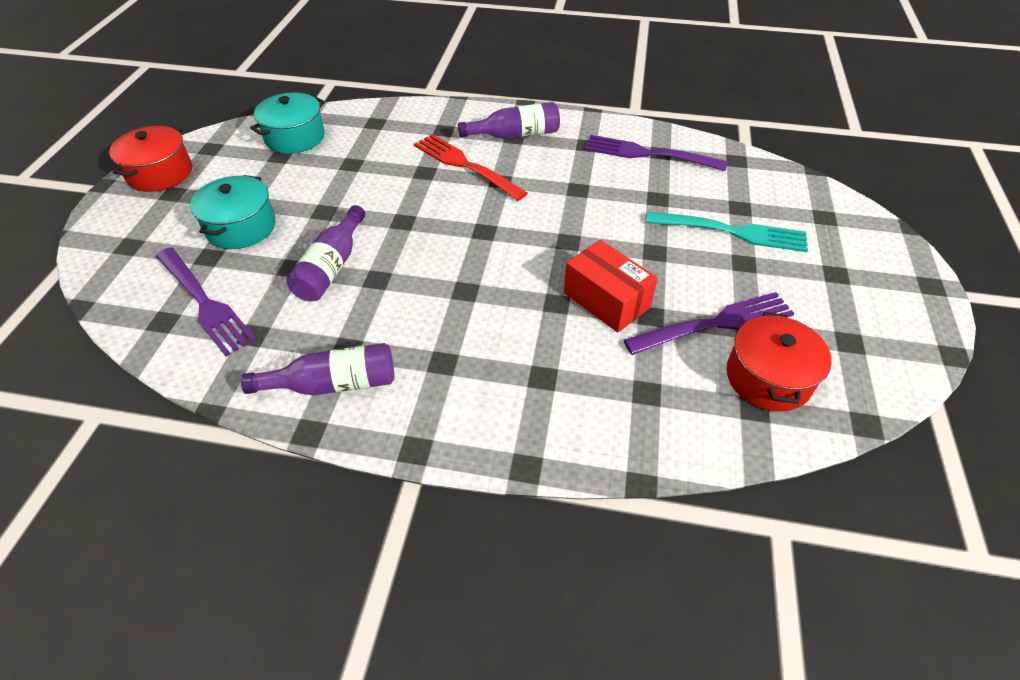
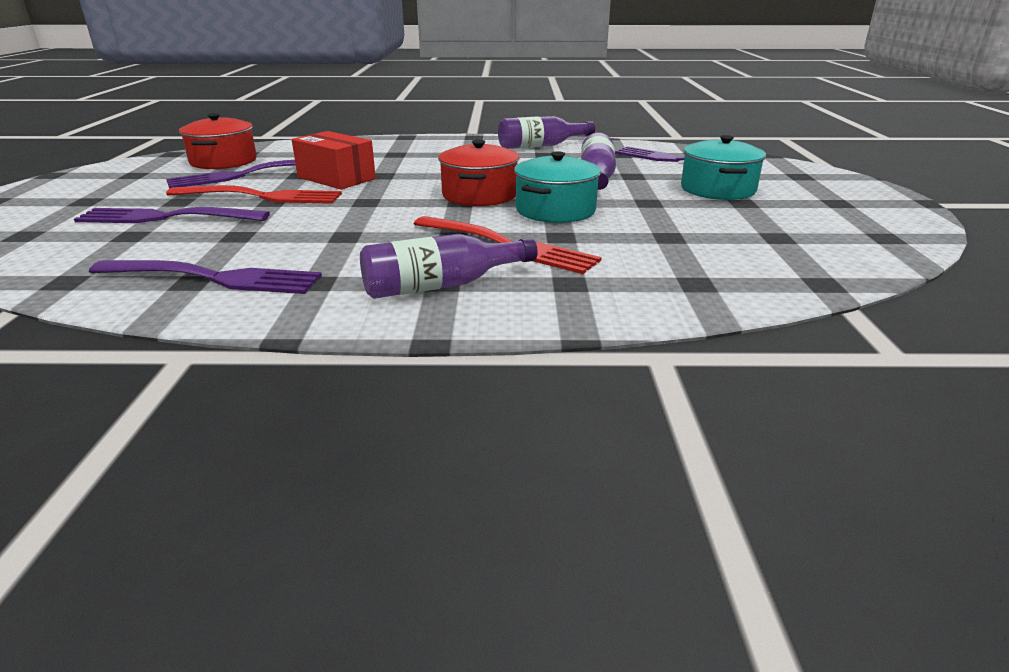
camera: 170 degrees right, 20 degrees down
red pot [109,126,192,192] -> red pot moved to [438,140,519,206]
turquoise pot [250,93,325,154] -> turquoise pot moved to [514,151,601,223]
turquoise fork [646,212,808,252] -> purple fork [74,207,270,223]
none -> red fork [166,185,342,204]

